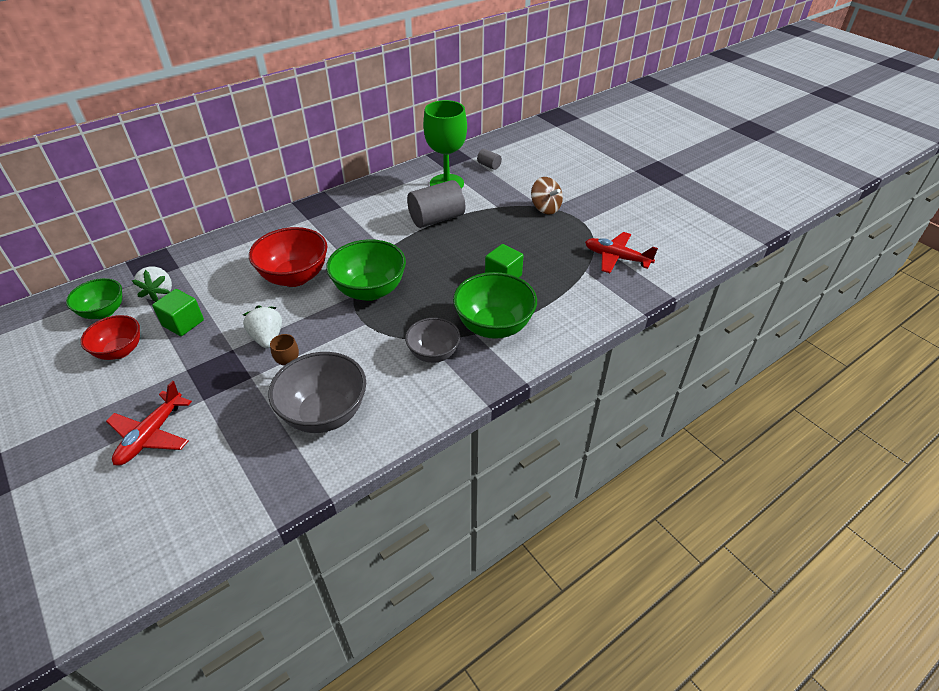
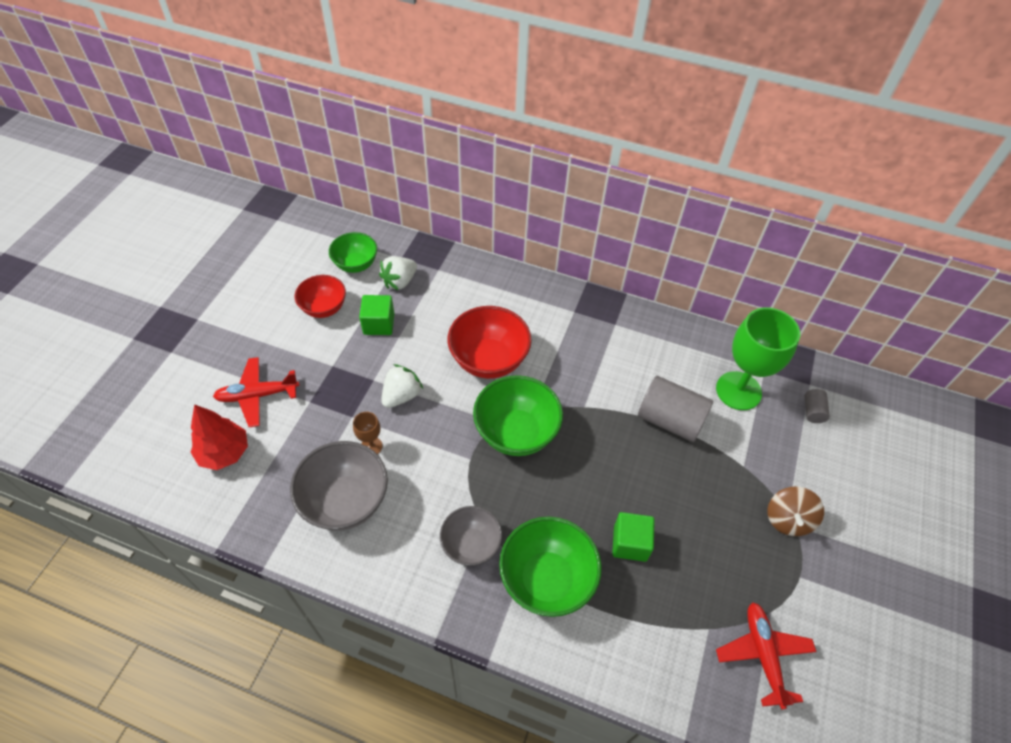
camera: 55 degrees right, 10 degrees up
none -> red tree [191,404,248,470]

